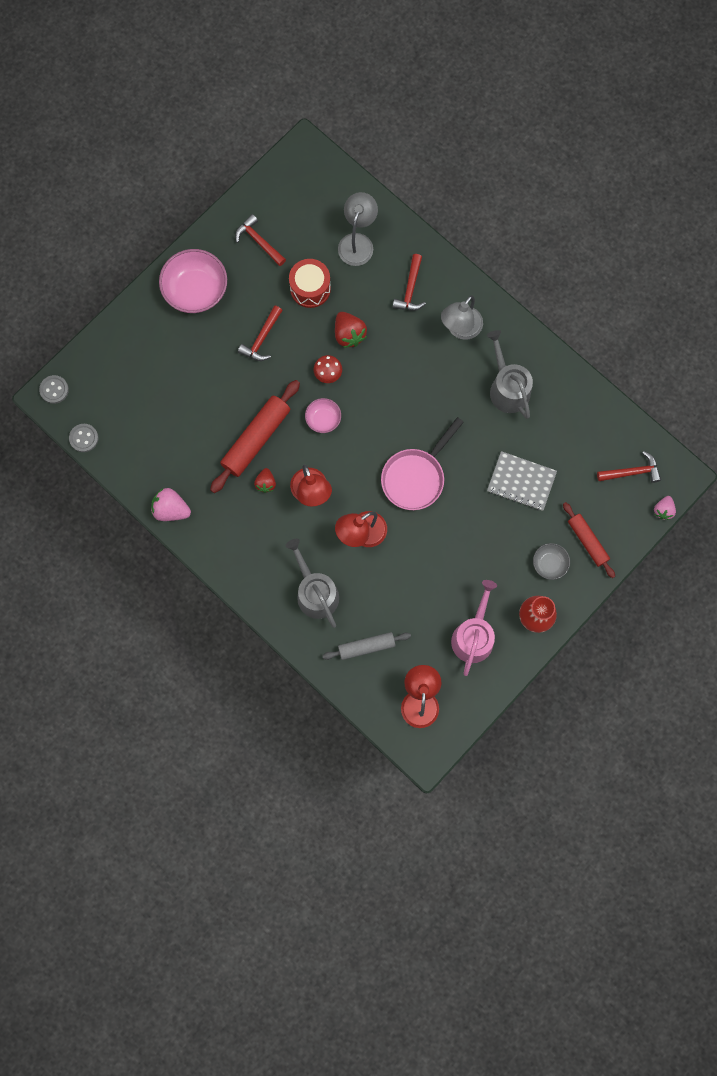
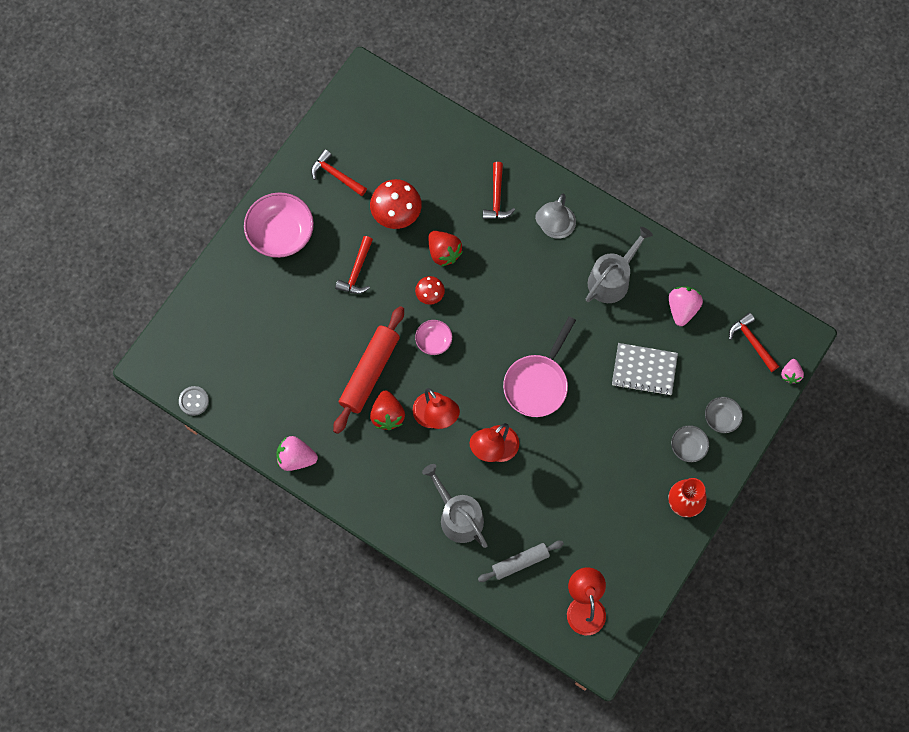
camera: 10 degrees left, 5 degrees down
grey button [39,375,69,404] -> none
red strawberry [254,468,276,493] -> red strawberry [370,390,405,430], size x1.57
red drum [289,259,331,308] -> red mushroom [370,179,422,229]
grey lamp [338,192,378,266] -> none
pink watering can [451,580,497,676] -> none
grey watering can [487,330,533,419] -> grey watering can turned 75 degrees clockwise [586,227,653,303]
red rolling pin [563,502,615,578] -> grey bowl [705,397,743,433]
red hammer [597,451,661,483] -> red hammer turned 105 degrees counterclockwise [729,313,779,372]
none -> pink strawberry [669,286,703,326]

